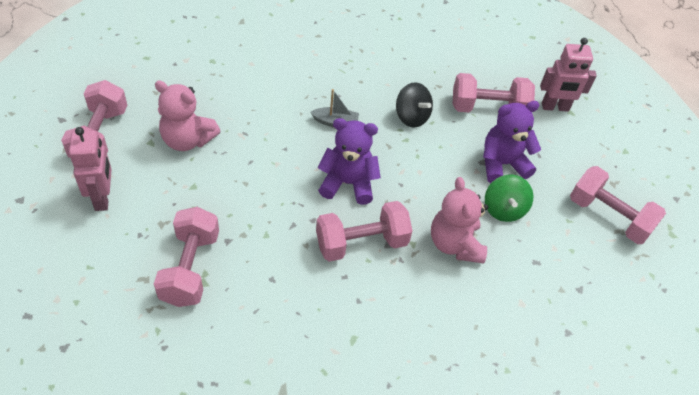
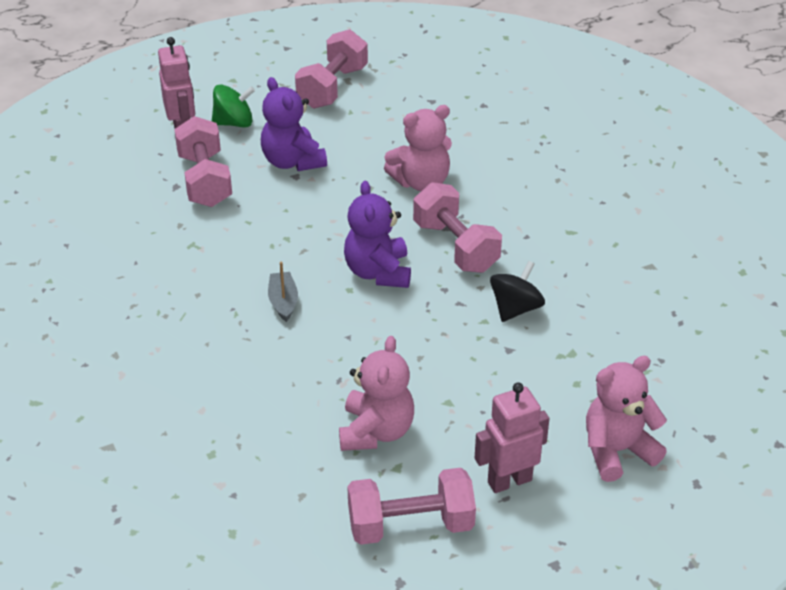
camera: 100 degrees left, 10 degrees down
pink dumbbell [154,207,219,307] -> none
black spinning top [396,82,433,127] -> black spinning top moved to [490,261,545,322]
green spinning top [485,175,533,222] -> green spinning top moved to [212,85,255,128]
none -> pink teddy bear [586,356,667,482]

